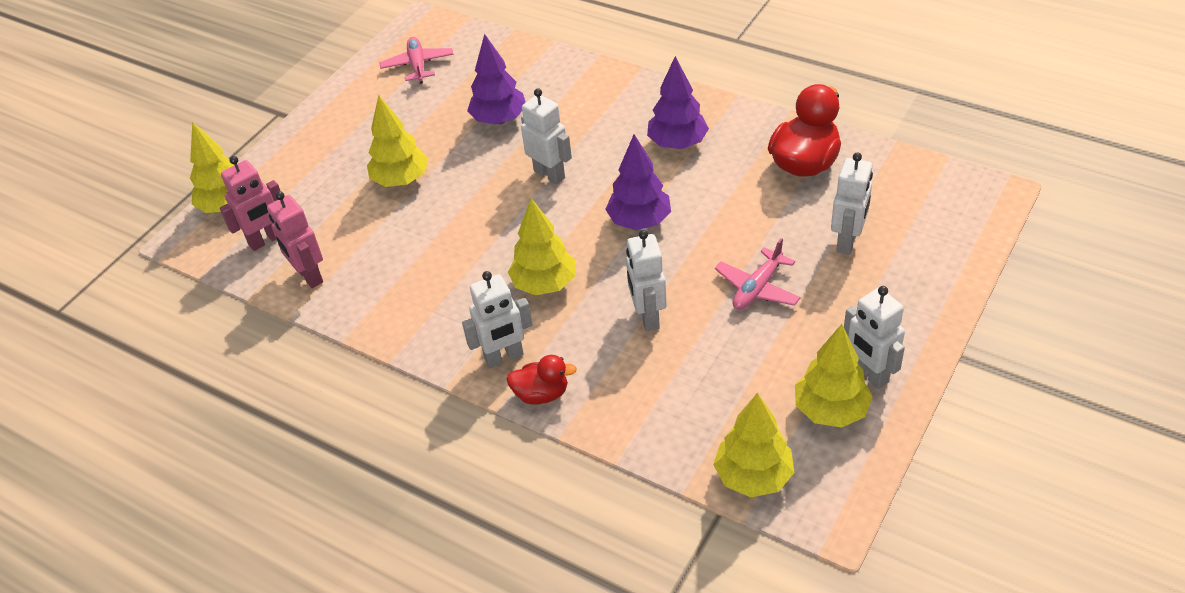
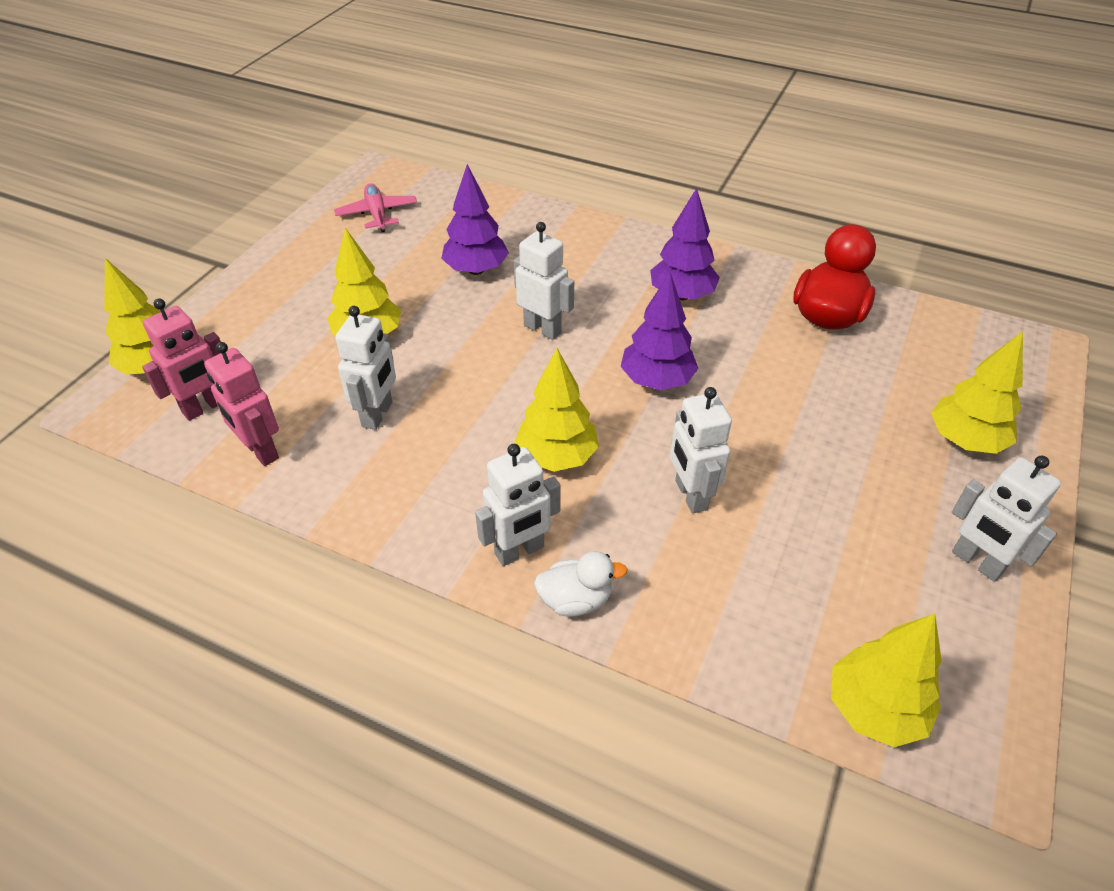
camera: 10 degrees left, 0 degrees up
red duck [506,355,577,405] -> white duck [534,551,628,617]
pink plane [715,238,801,310] -> none
yellow tree [795,324,873,428] -> yellow tree moved to [931,331,1023,454]
white robot [831,152,873,255] -> white robot moved to [335,306,396,430]

